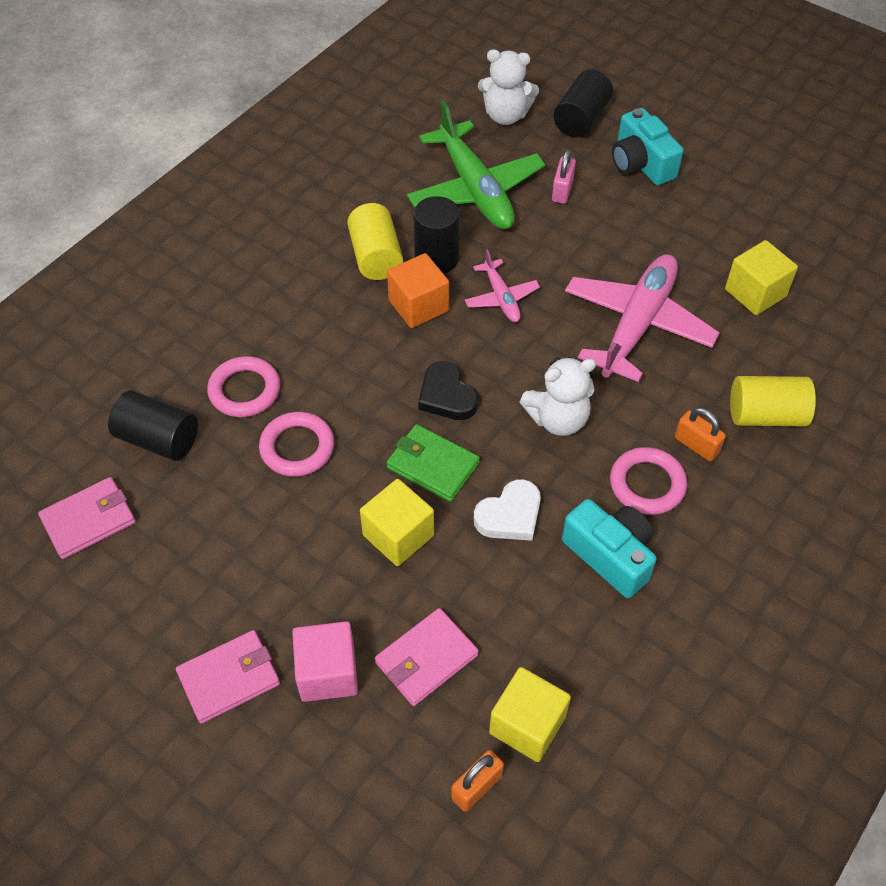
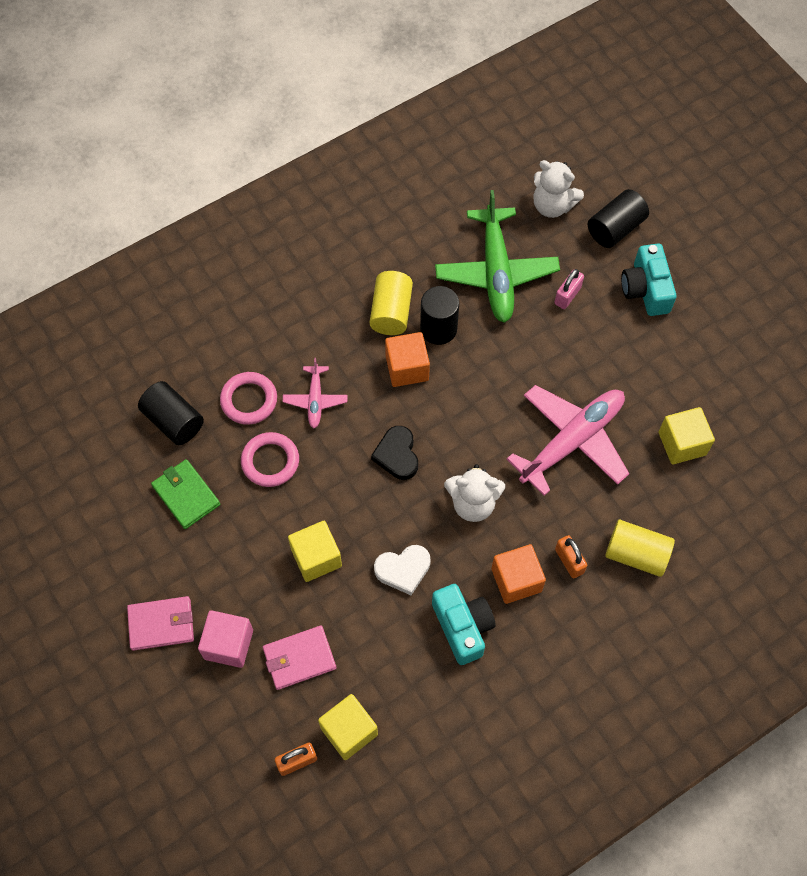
camera: 20 degrees right, 10 degrees up
pink wallet [38,477,136,559] -> none
green wallet [386,424,480,502] -> green wallet moved to [151,459,220,529]
pink plane [465,249,540,322] -> pink plane moved to [283,358,347,428]
pink ring [610,447,687,515] -> orange cube [491,544,546,604]

